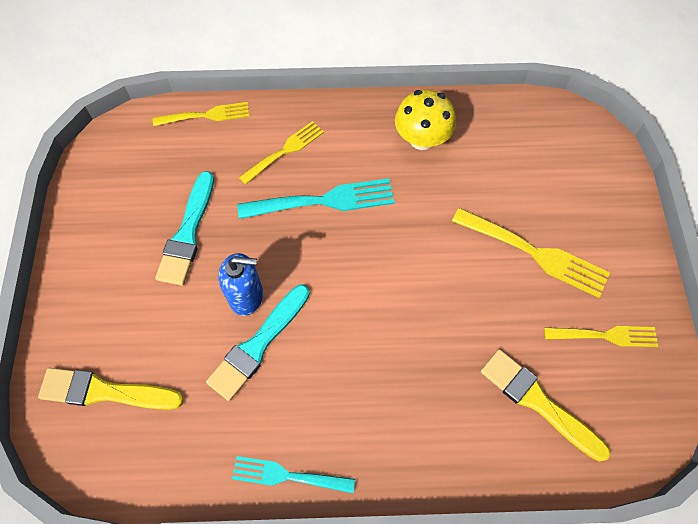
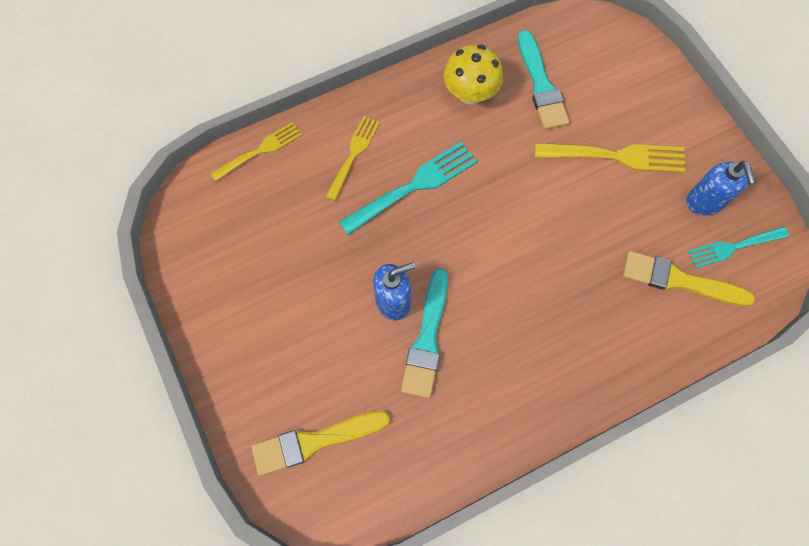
camera: 25 degrees left, 5 degrees up
turquoise brush [155,171,214,286] -> turquoise brush moved to [518,30,569,129]
turquoise fork [232,456,355,493] -> turquoise fork moved to [688,227,789,268]
yellow fork [544,326,658,347] -> blue soap dispenser [686,161,756,216]

